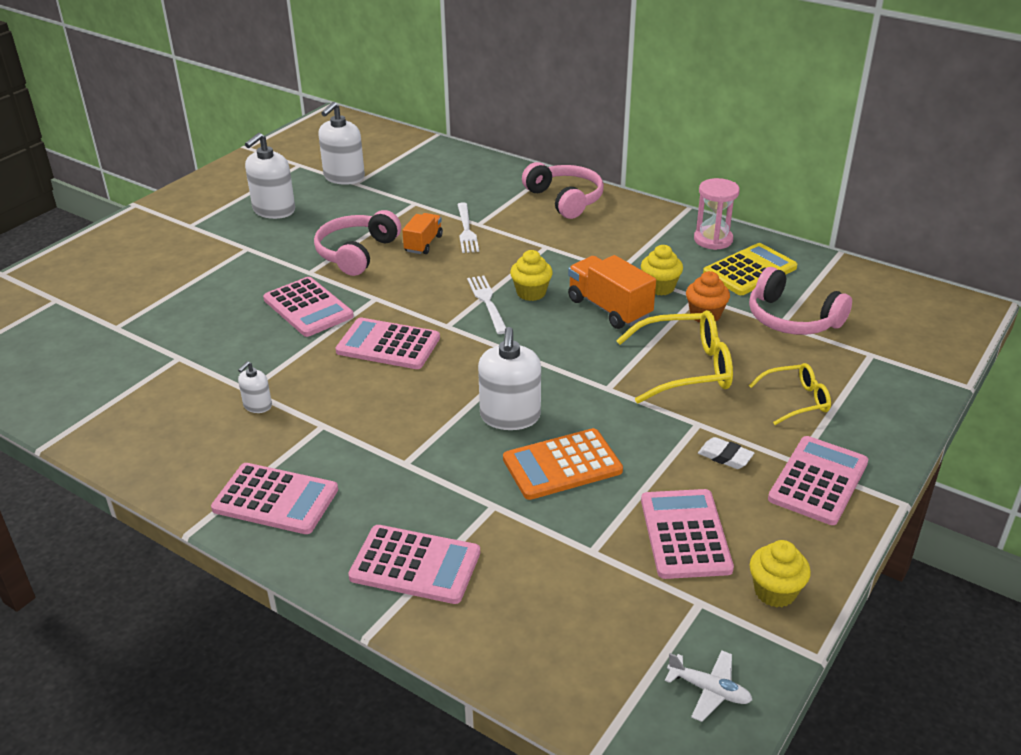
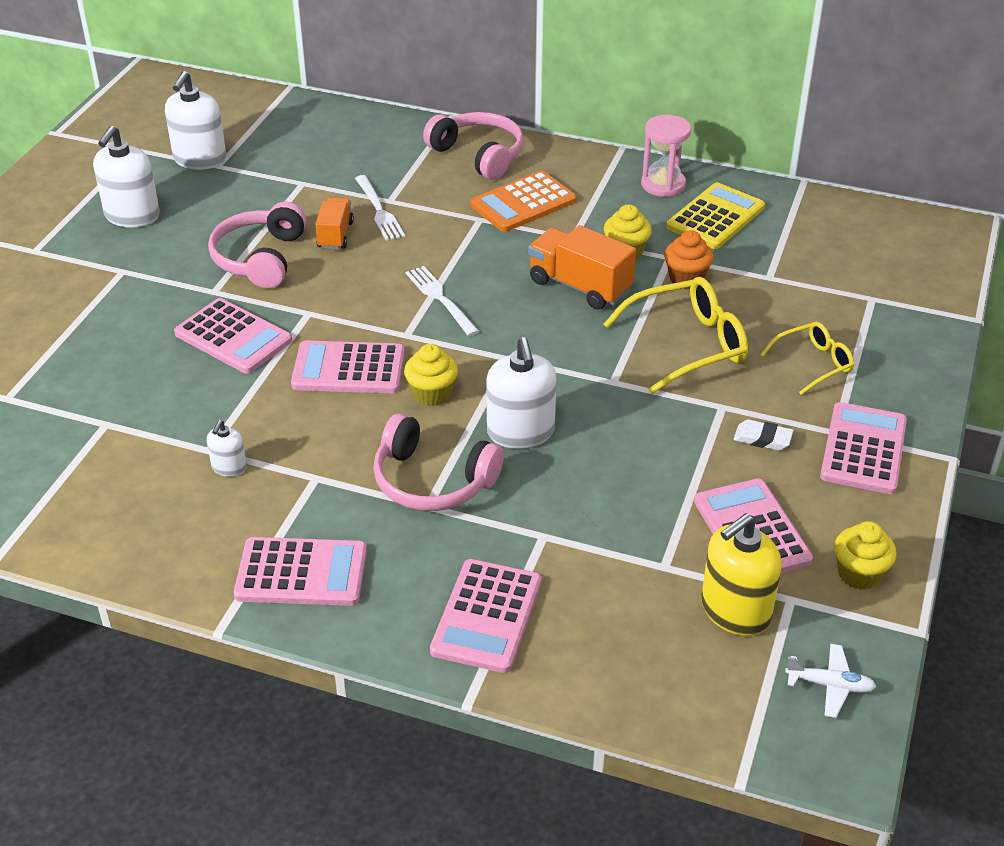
camera: 15 degrees left, 5 degrees up
pink calculator [348,525,480,604] -> pink calculator turned 105 degrees clockwise [430,559,541,673]
orange calculator [503,428,623,500] -> orange calculator moved to [470,171,577,232]
yellow cupcake [510,250,553,301] -> yellow cupcake moved to [404,344,458,406]
pink headphones [749,267,852,335] -> pink headphones moved to [373,413,504,511]
none -> yellow soap dispenser [701,513,782,636]

